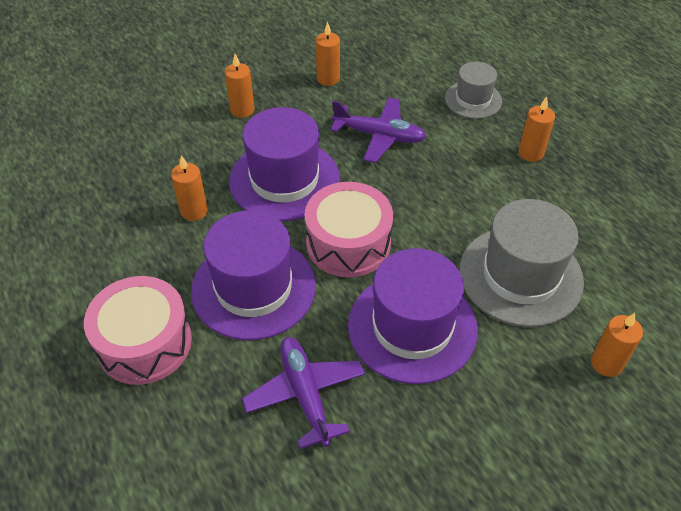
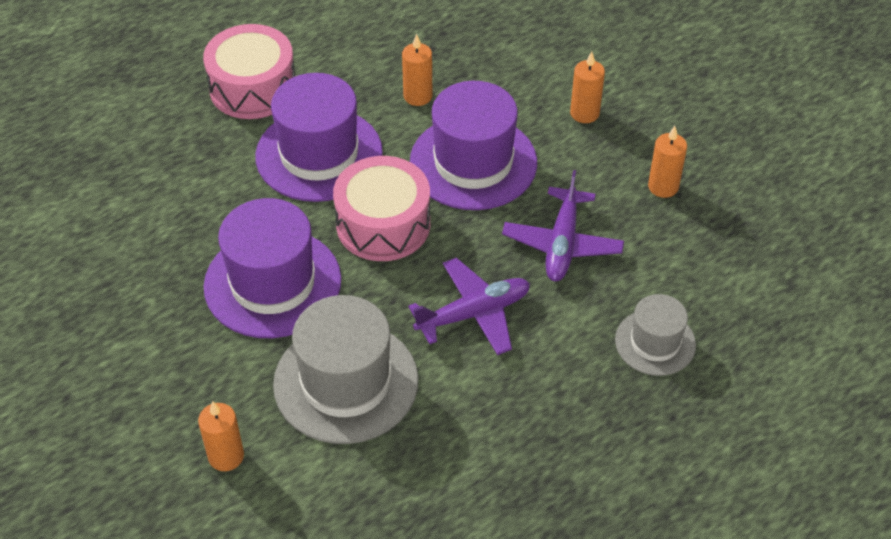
camera: 85 degrees right, 0 degrees up
purple plane [242,337,365,449] -> purple plane moved to [408,258,530,355]
orange candle [518,96,555,162] -> none

